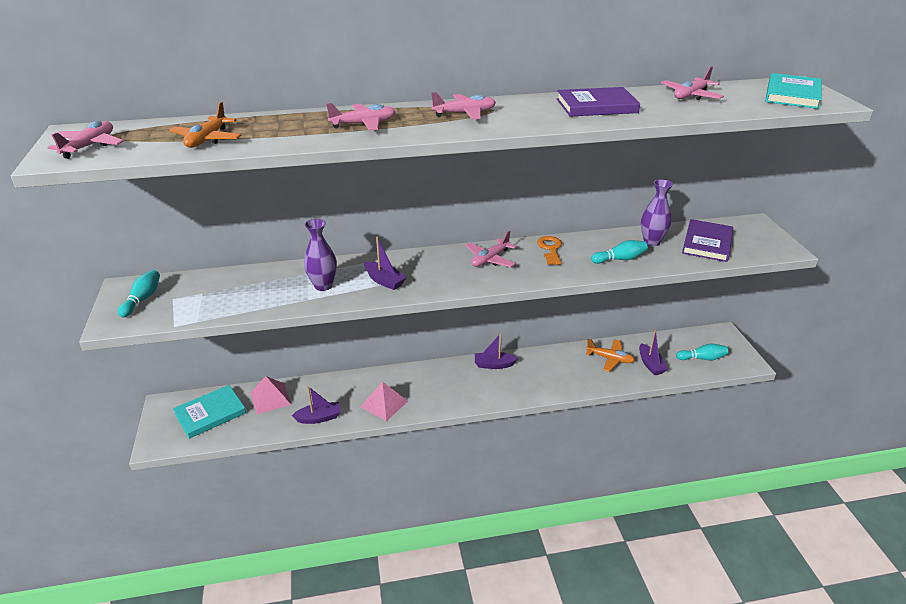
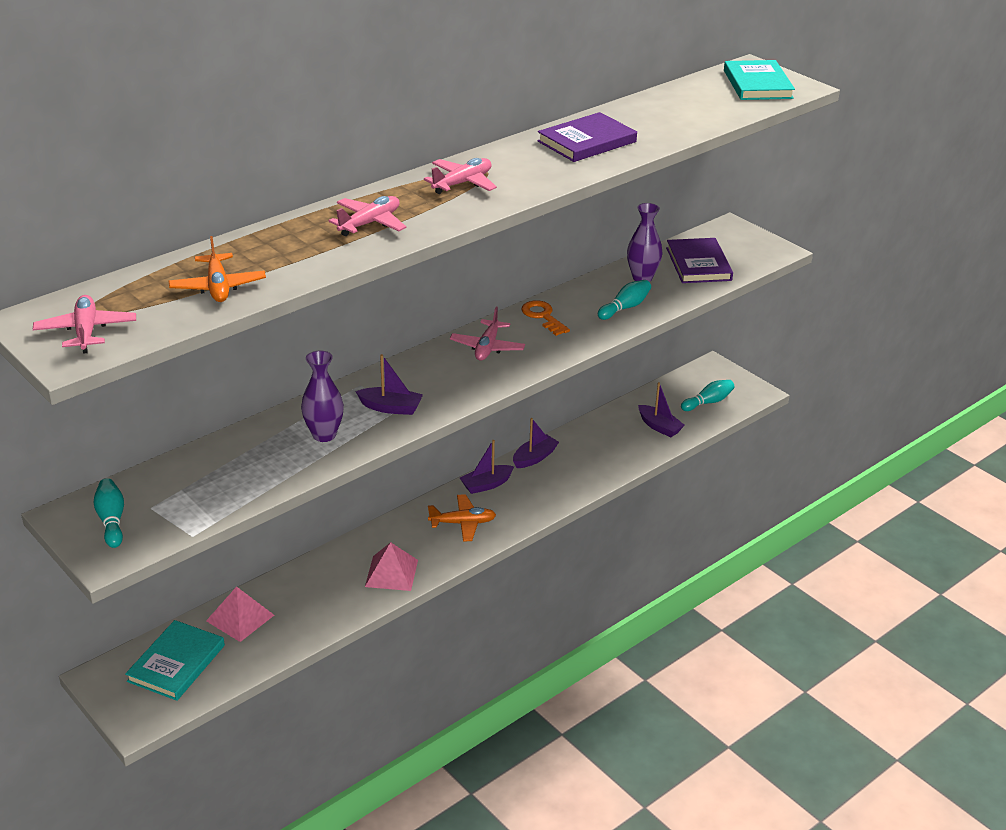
camera: 30 degrees left, 0 degrees up
purple boat [292,386,340,424] -> purple boat moved to [513,418,559,468]
orange plane [586,339,635,372] -> orange plane moved to [428,494,496,542]
pink plane [661,66,724,100] -> none

